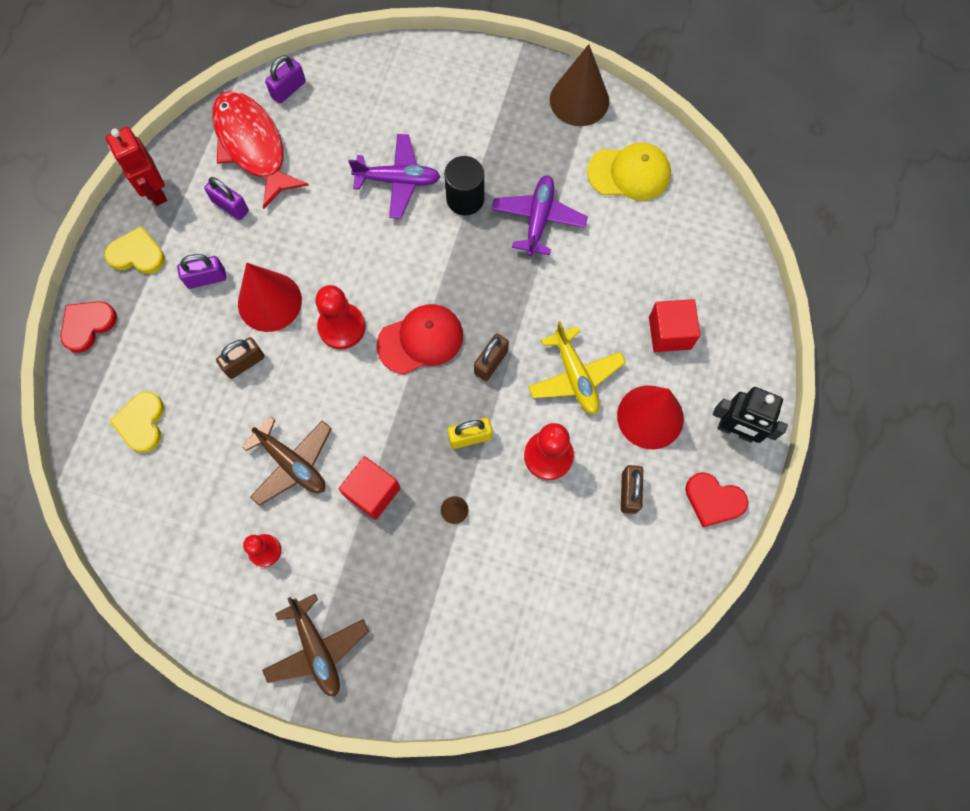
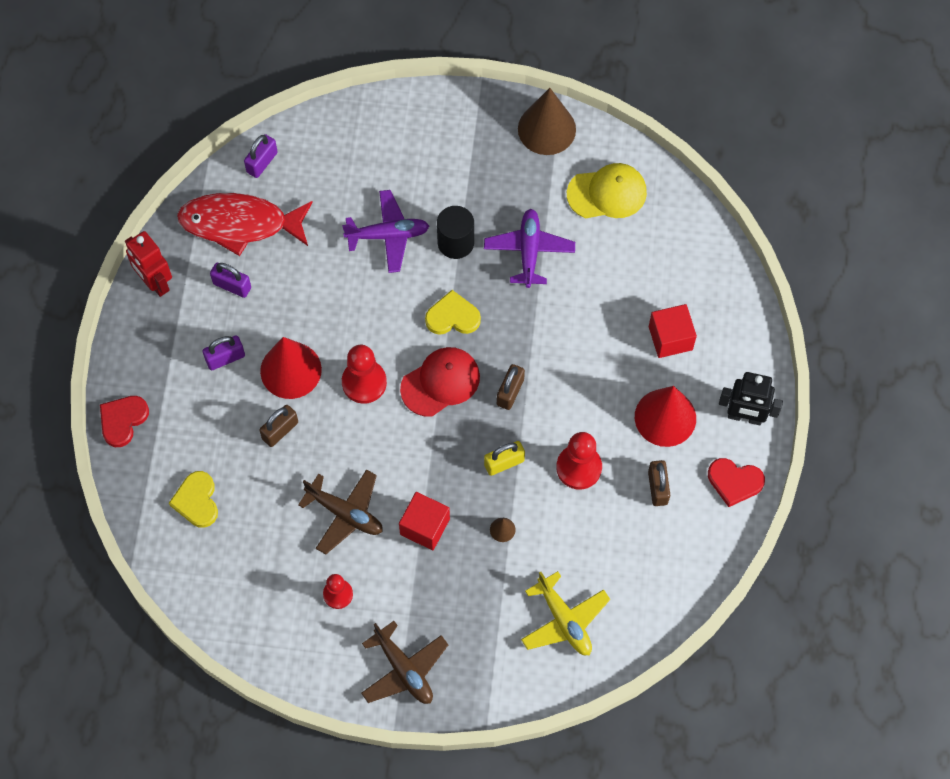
camera: 10 degrees left, 5 degrees down
yellow heart [105,226,165,274] -> yellow heart moved to [425,290,481,335]
red fish [212,91,309,209] -> red fish turned 45 degrees counterclockwise [177,193,312,256]
yellow plane [528,321,626,414] -> yellow plane moved to [521,571,610,655]

